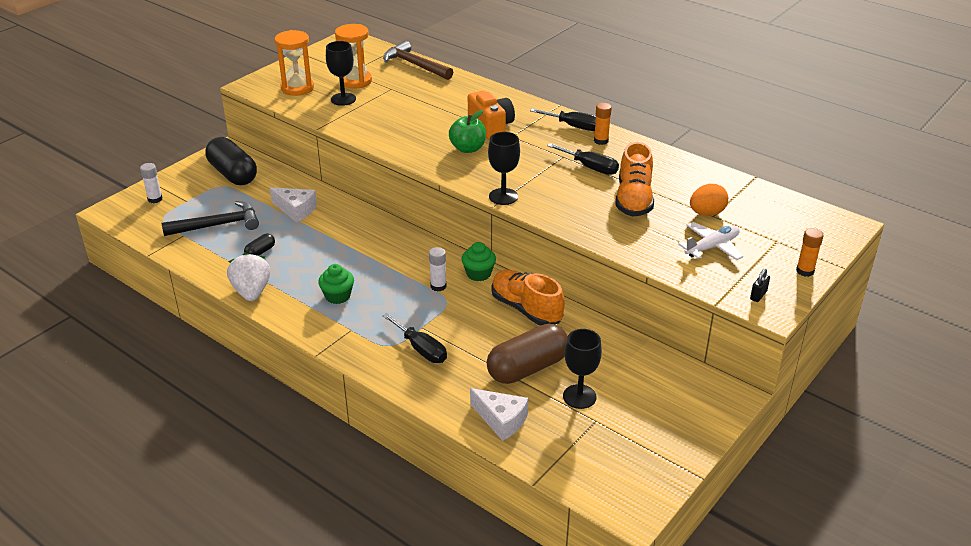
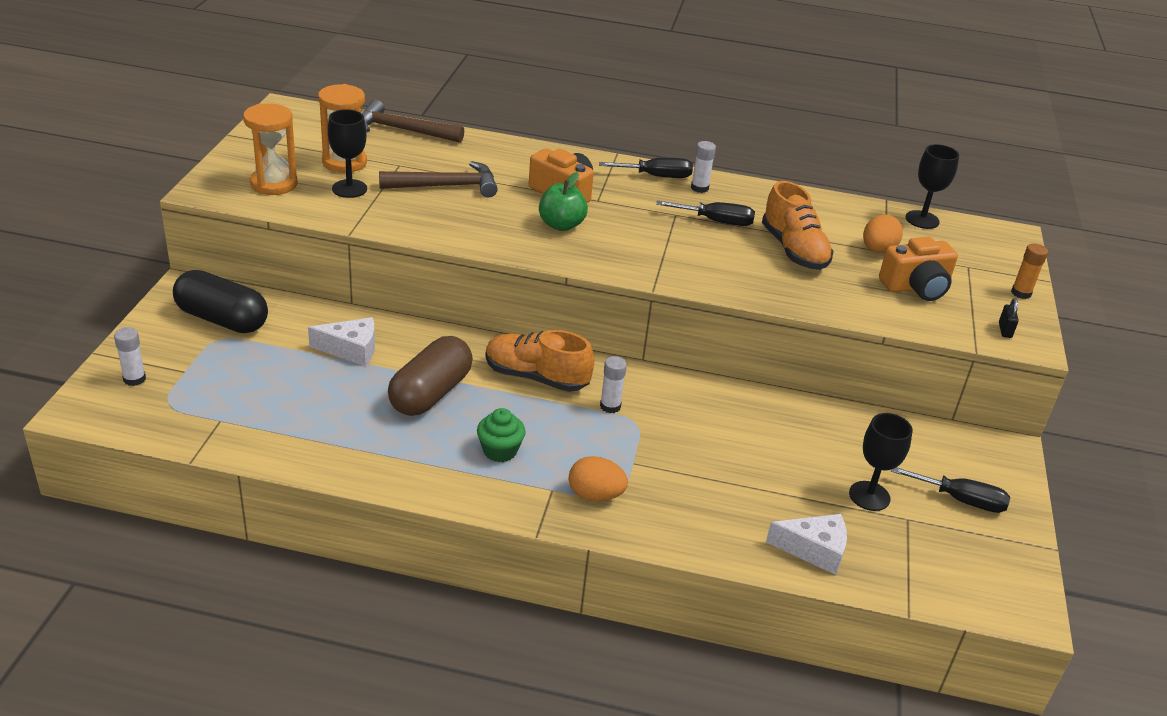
camera: 30 degrees left, 0 degrees up
black hammer [162,201,259,236] -> none
white strawberry [227,252,270,301] -> none
black capsule [244,234,275,256] -> none
black screwdriver [383,313,447,363] -> black screwdriver moved to [891,467,1010,513]
green cupcake [461,242,496,281] -> none
brown capsule [487,324,568,384] -> brown capsule moved to [388,336,473,416]
black goblet [488,132,520,205] -> black goblet moved to [906,144,959,229]
orange shoe [491,270,565,326] -> orange shoe moved to [485,330,594,392]
orange glue stick [594,103,612,145] -> white glue stick [691,141,716,193]
white plane [678,222,743,260] -> orange camera [879,237,958,301]
none -> brown hammer [379,161,498,197]
none -> orange egg [569,456,628,501]

